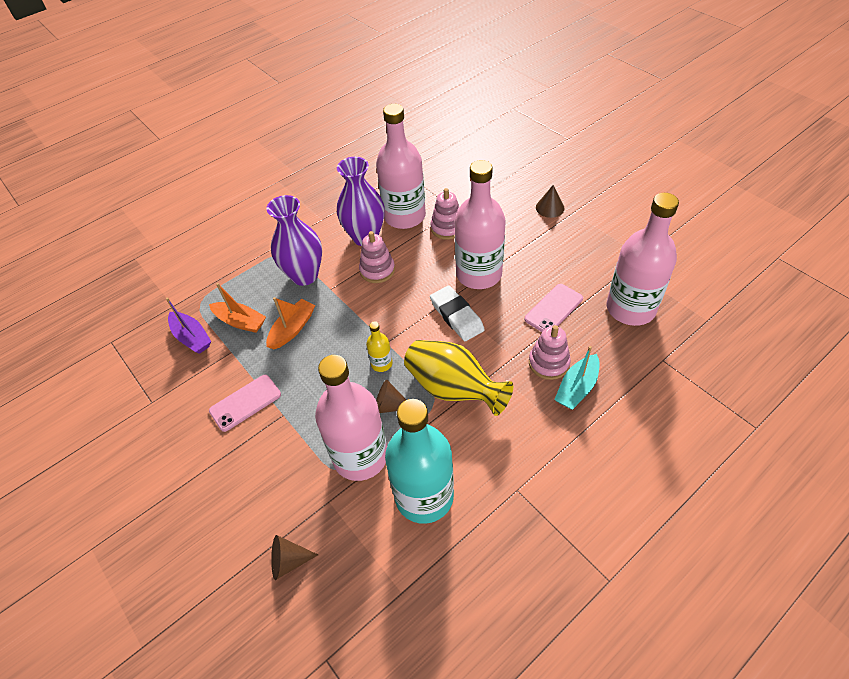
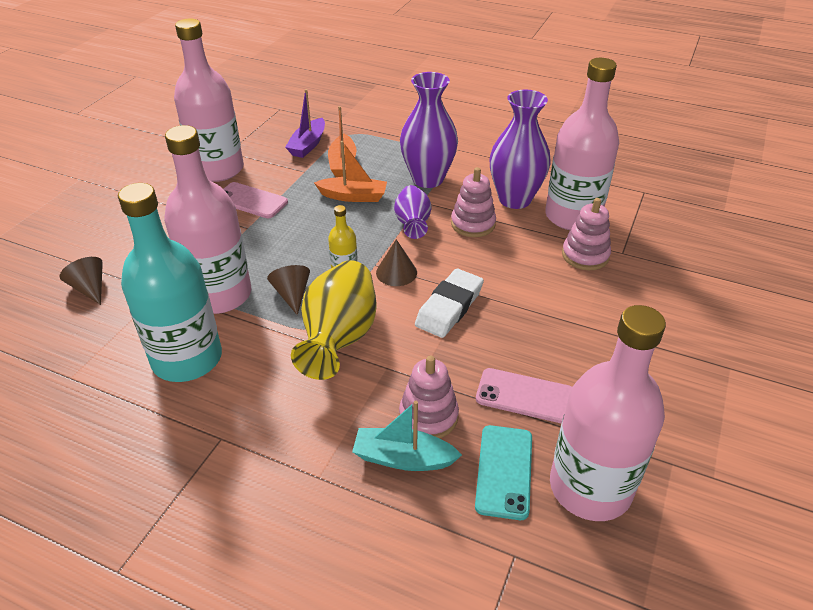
camera: 60 degrees right, 10 degrees down
pink bottle [455,160,506,289] -> pink bottle moved to [174,18,244,182]
brown cone [536,185,565,218] -> brown cone moved to [376,239,417,286]
none -> purple vase [394,185,431,239]
none -> turquoise phone [475,425,532,520]

